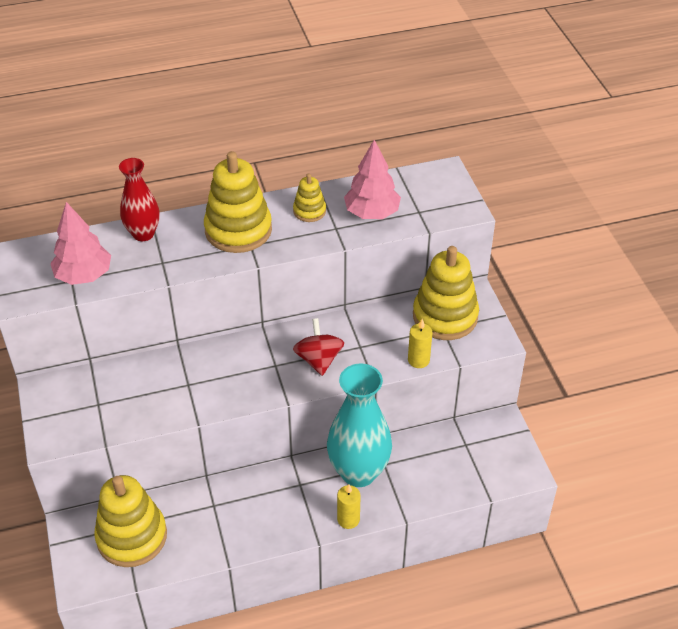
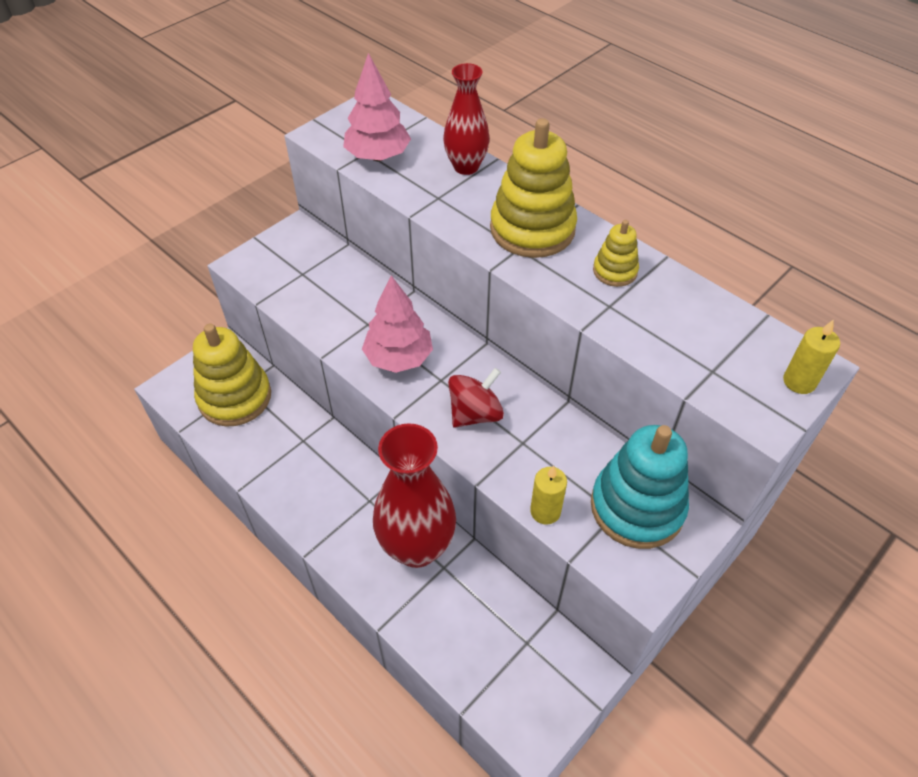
camera: 60 degrees right, 5 degrees up
turquoise vase [327,364,392,487] -> red vase [373,423,456,568]
yellow candle [337,484,361,529] -> yellow candle moved to [783,319,840,394]
pink tree [344,140,401,219] -> pink tree moved to [362,275,433,373]
yellow stacking toy [413,246,479,340] -> turquoise stacking toy [591,425,689,549]

